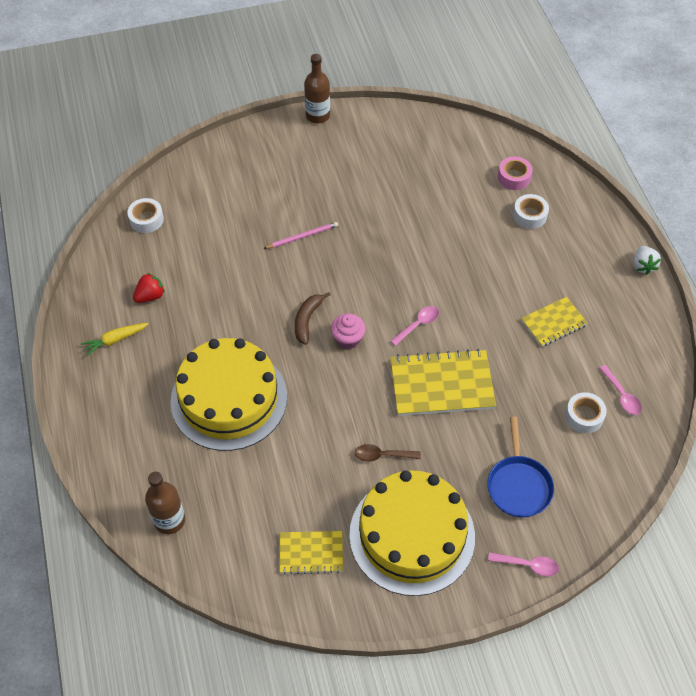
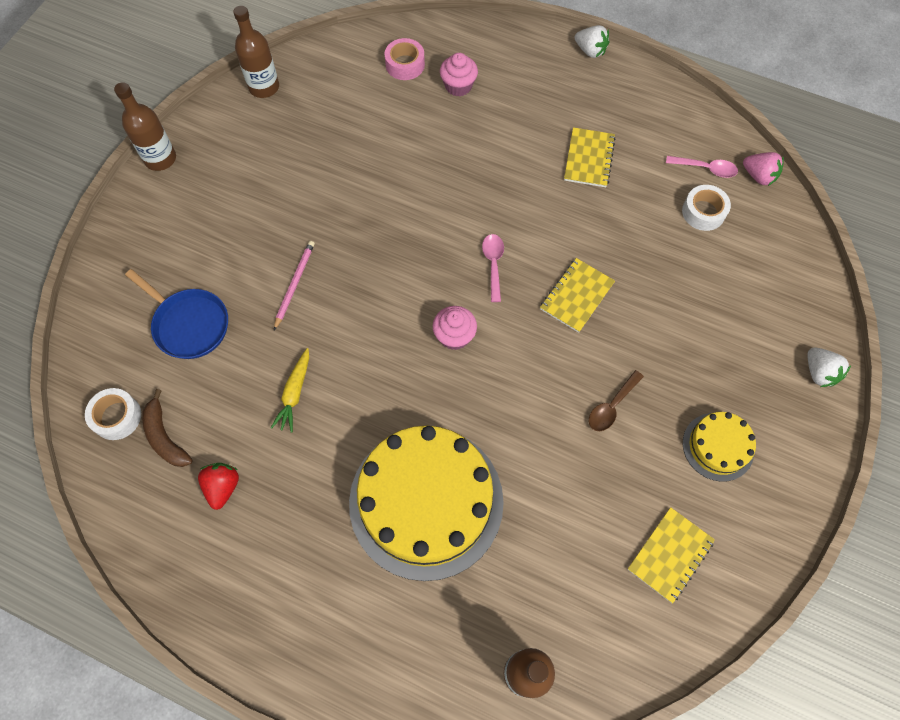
camera: 50 degrees left, 10 degrees up
yellow carrot [81,323,149,356] -> yellow carrot moved to [271,348,309,433]
brown banana [295,292,331,345] -> brown banana moved to [142,389,193,467]
yellow cake [349,470,475,596] -> yellow cake [683,412,756,482], size x0.47
yellow notebook [390,349,496,416] -> yellow notebook [540,258,615,333], size x0.59
blue pan [487,416,554,518] -> blue pan moved to [125,269,228,359]
pink spoon [488,552,559,577] -> white strawberry [808,348,851,387]
white tape [513,194,549,229] -> pink cupcake [440,53,478,96]
none -> brown bottle [233,6,279,98]
none -> pink strawberry [743,152,784,186]

